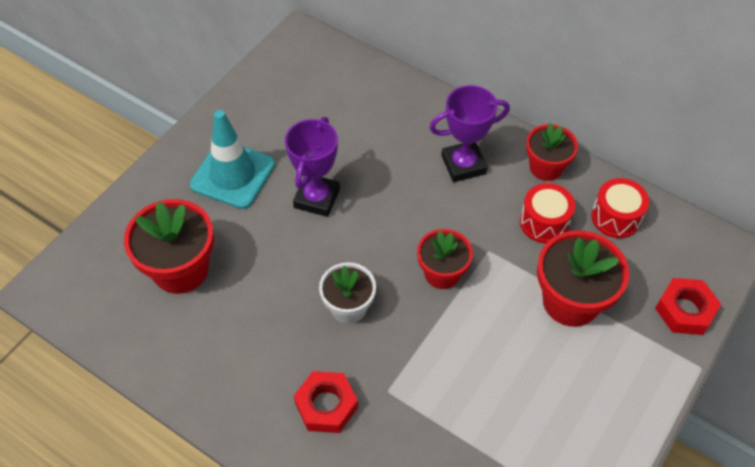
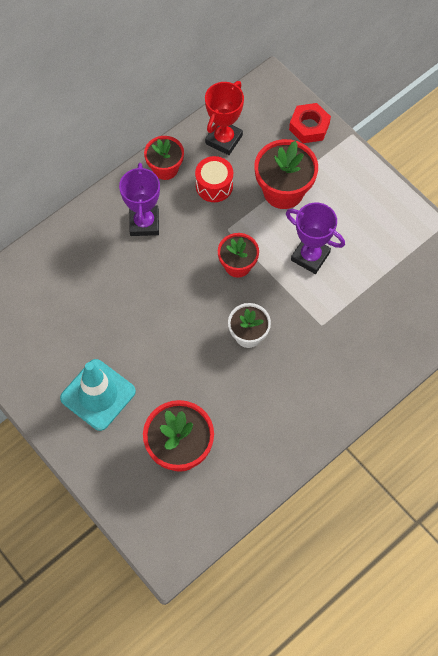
camera: 75 degrees left, 10 degrees up
purple trophy [285,117,340,217] -> purple trophy moved to [286,203,345,274]
red nut [294,371,358,433] -> none
red drum [591,178,649,238] -> red trophy [205,81,244,155]

